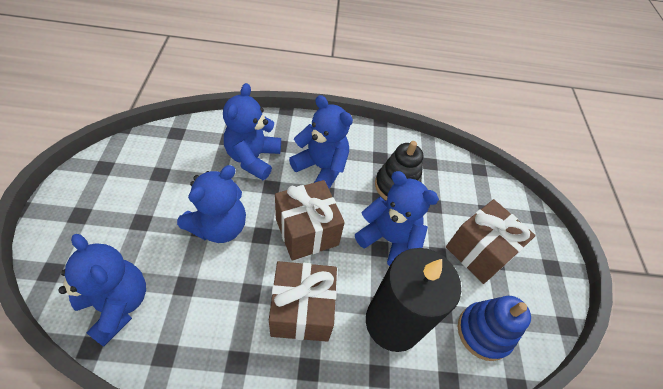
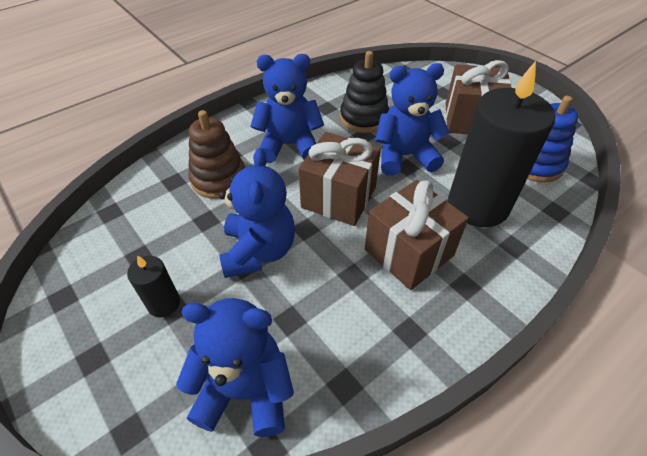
camera: 35 degrees left, 5 degrees down
blue teddy bear [223,83,281,180] -> brown stacking toy [188,110,245,199]
none -> black candle [127,255,180,318]

